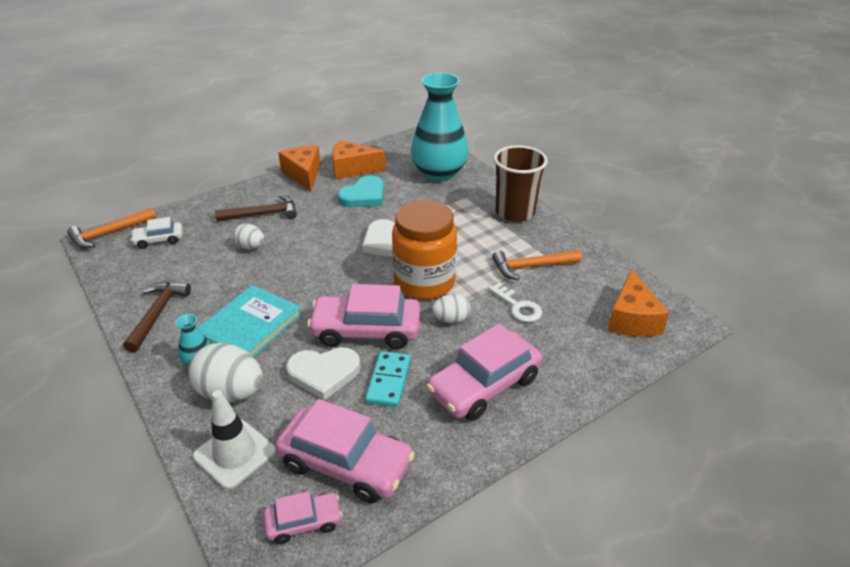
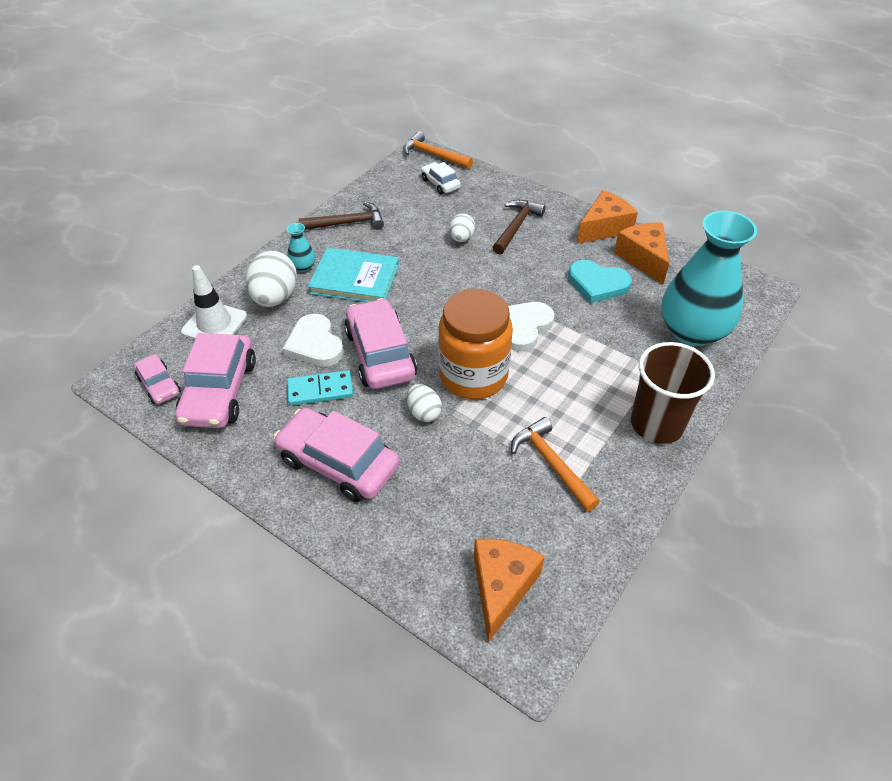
camera: 70 degrees right, 10 degrees up
brown hammer [215,195,297,221] -> brown hammer turned 120 degrees counterclockwise [492,200,546,255]
white key [488,282,542,322] -> none
orange cheese [607,269,670,337] -> orange cheese turned 120 degrees clockwise [474,539,545,643]

